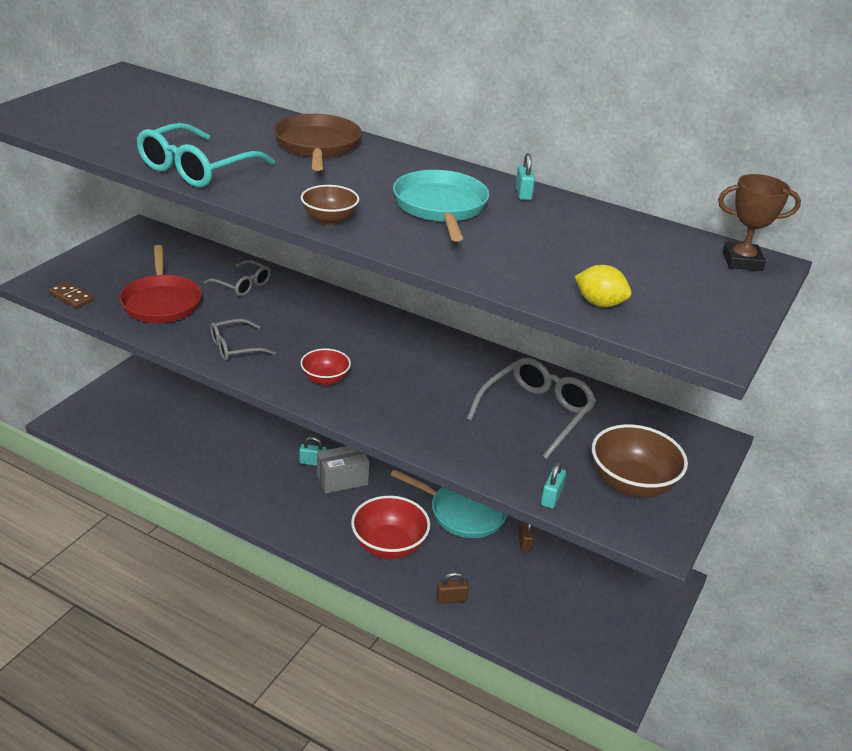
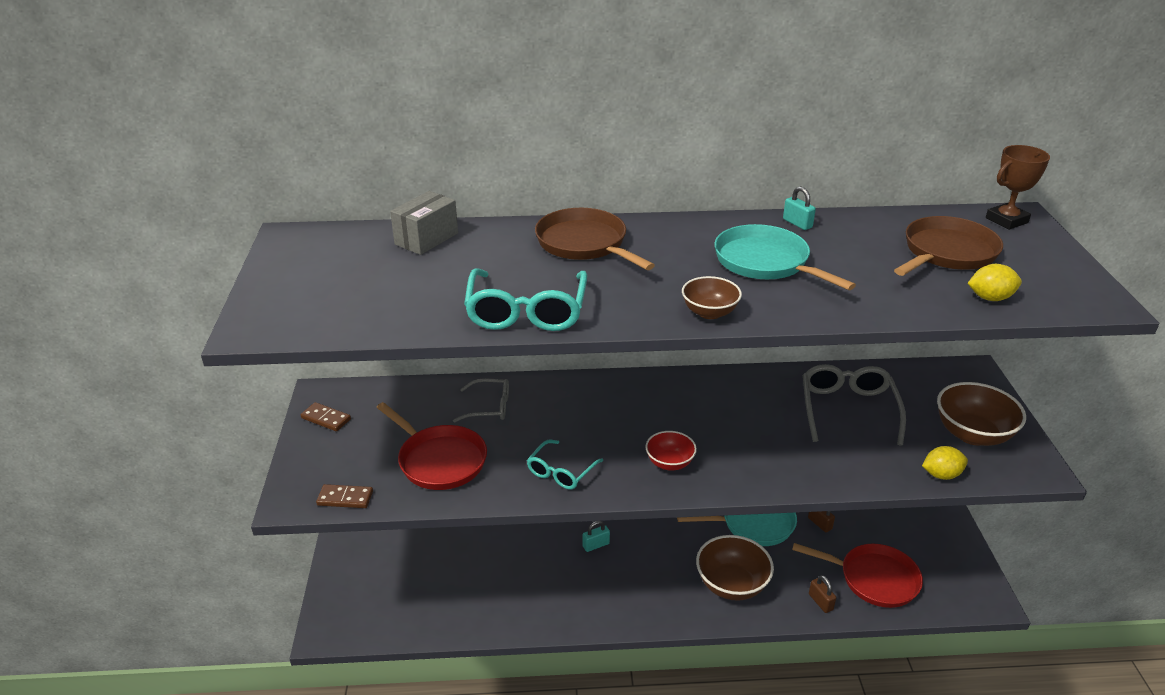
camera: 30 degrees left, 0 degrees up
grey glasses [210,319,276,361] -> turquoise glasses [527,440,603,490]
grey box [317,446,369,494] -> grey box moved to [390,191,458,255]
red bowl [351,496,430,559] -> brown bowl [696,535,774,601]
brown padlock [436,572,469,603] -> brown padlock turned 75 degrees counterclockwise [809,575,836,613]
turquoise padlock [541,461,566,509] -> yellow lemon [922,446,968,480]
none -> brown domino [301,402,351,431]
none -> red pan [792,543,923,608]
none -> brown pan [894,216,1003,276]

